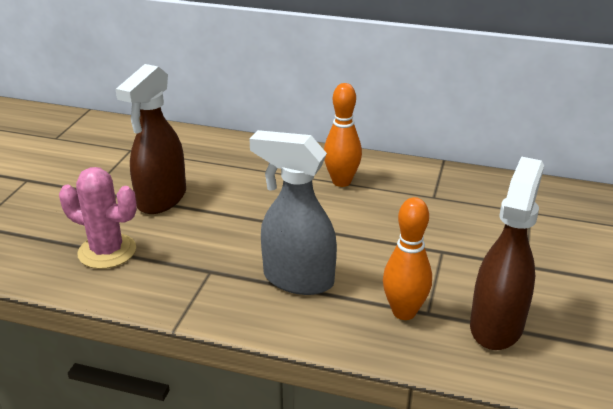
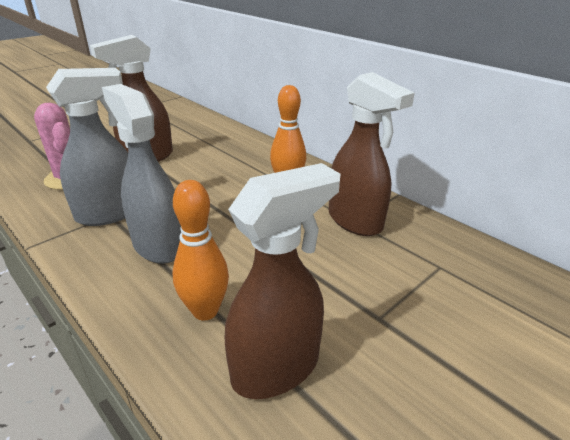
camera: 30 degrees right, 0 degrees up
none -> grey spray bottle [46,68,128,226]
none -> brown spray bottle [329,72,415,236]

